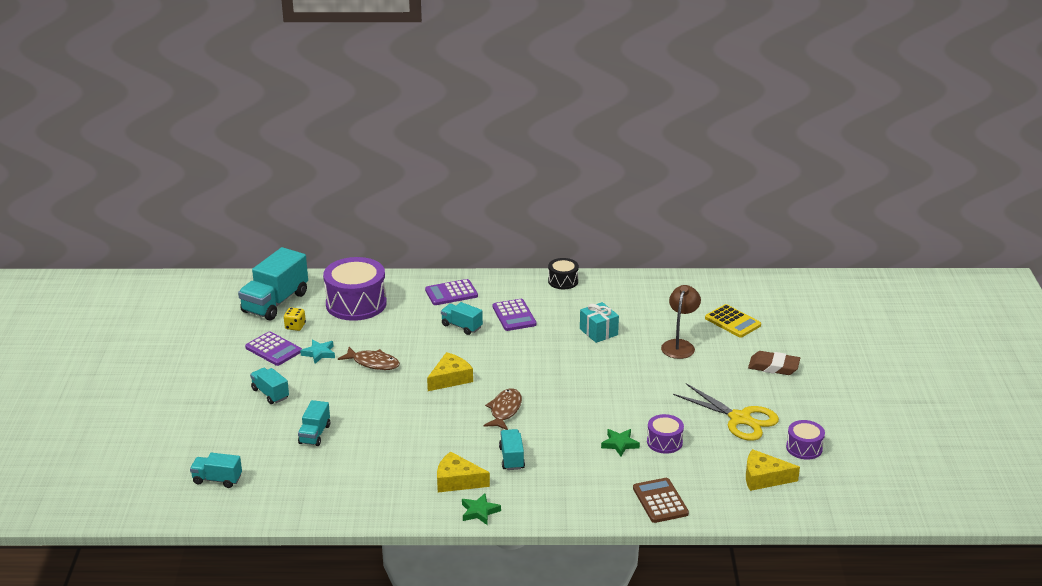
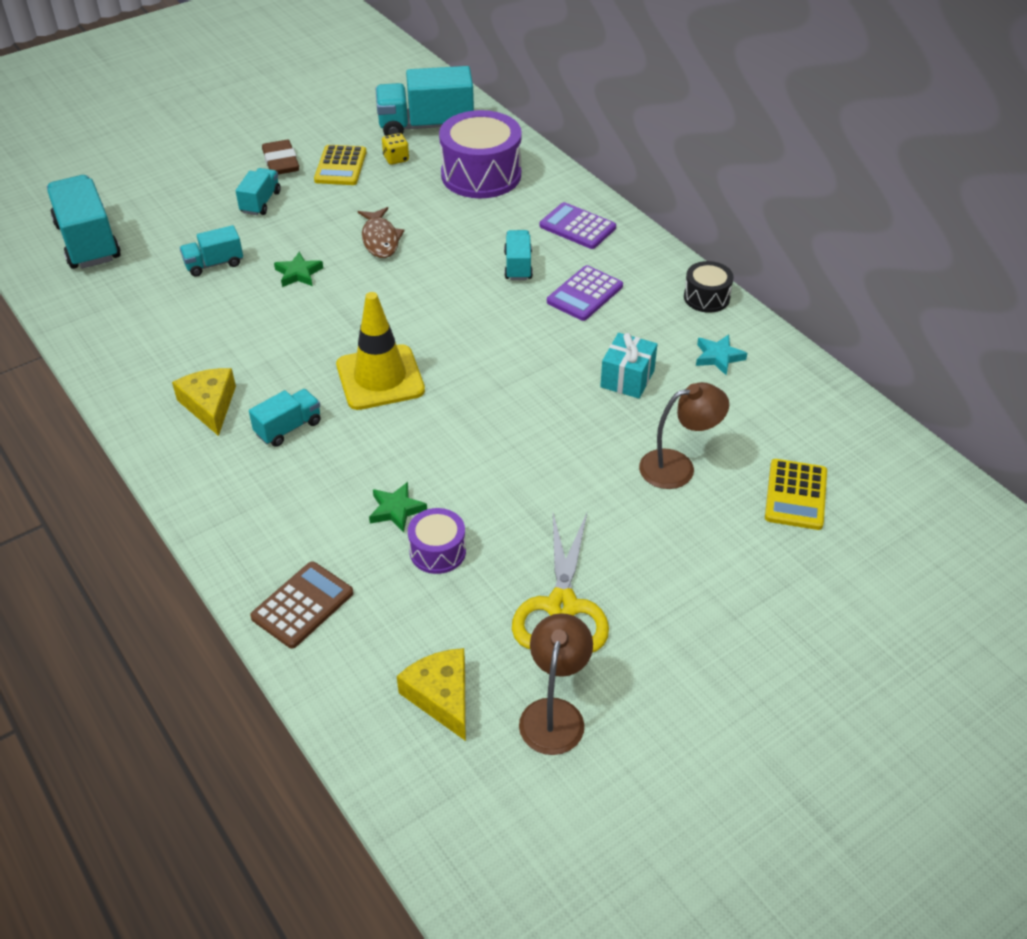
camera: 55 degrees right, 15 degrees up
turquoise truck [190,453,242,488] -> turquoise truck [47,175,121,269], size x1.89
purple calculator [245,331,302,366] -> yellow calculator [314,145,367,185]
turquoise star [300,339,335,364] -> turquoise star moved to [696,334,747,375]
yellow cheese [427,352,473,391] -> none
green star [462,493,501,525] -> green star moved to [274,252,323,287]
brown fish [484,388,522,430] -> yellow traffic cone [336,292,425,410]
brown eraser [748,351,800,375] -> brown eraser moved to [262,140,299,175]
purple drum [786,420,825,460] -> brown lamp [519,613,593,755]

